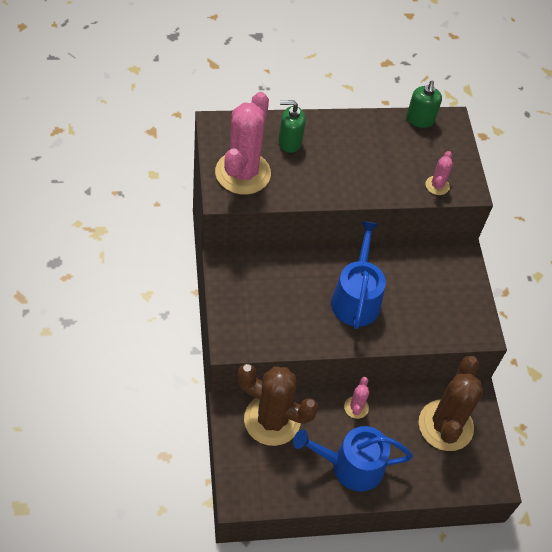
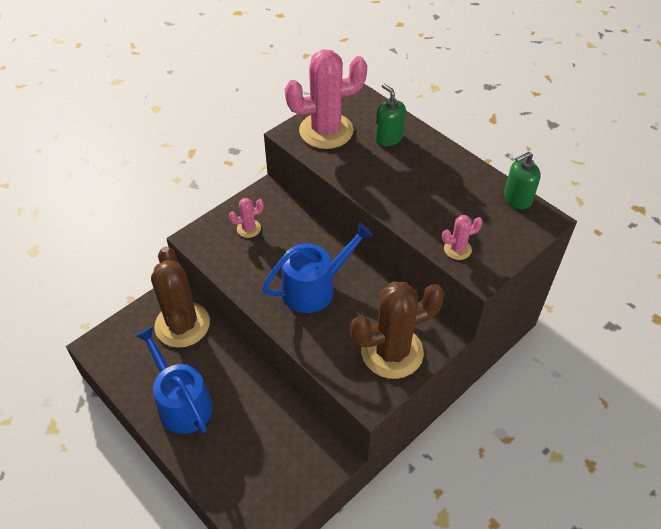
camera: 60 degrees right, 5 degrees down
pink cactus [344,377,369,419] -> pink cactus moved to [229,198,264,238]
brown cactus [419,356,483,451] -> brown cactus moved to [350,281,445,379]

